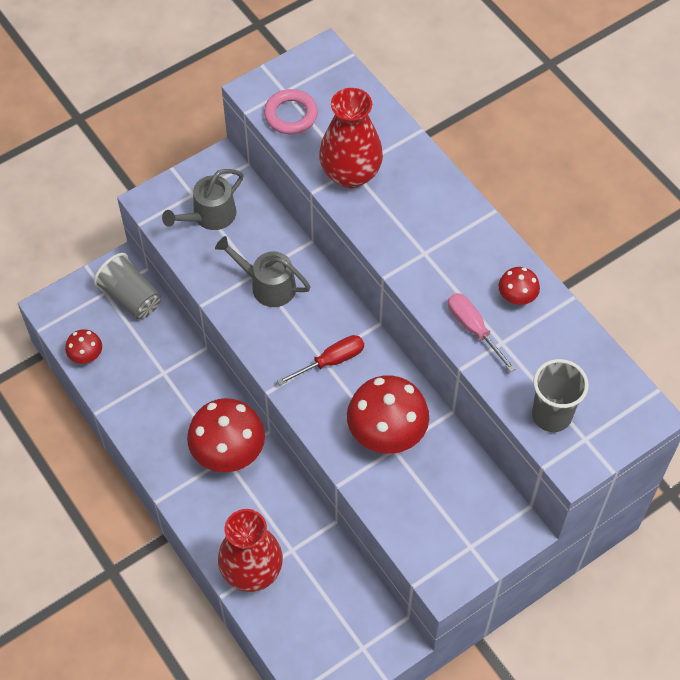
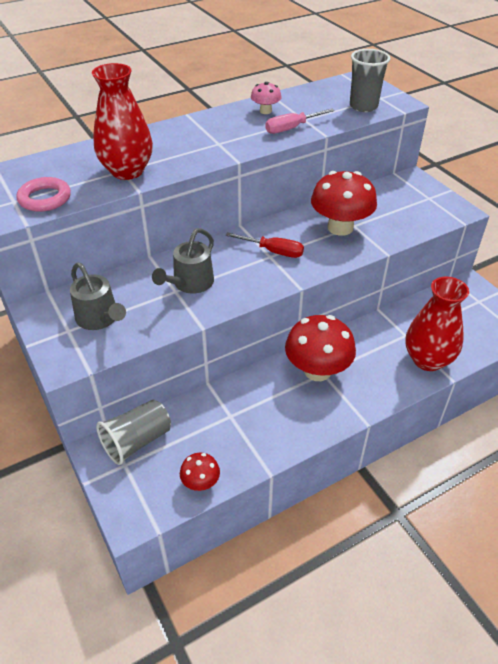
camera: 85 degrees left, 15 degrees down
red screwdriver [277,335,364,385] -> red screwdriver turned 135 degrees clockwise [225,232,304,258]
red mushroom [499,267,540,305] -> pink mushroom [251,82,282,114]

